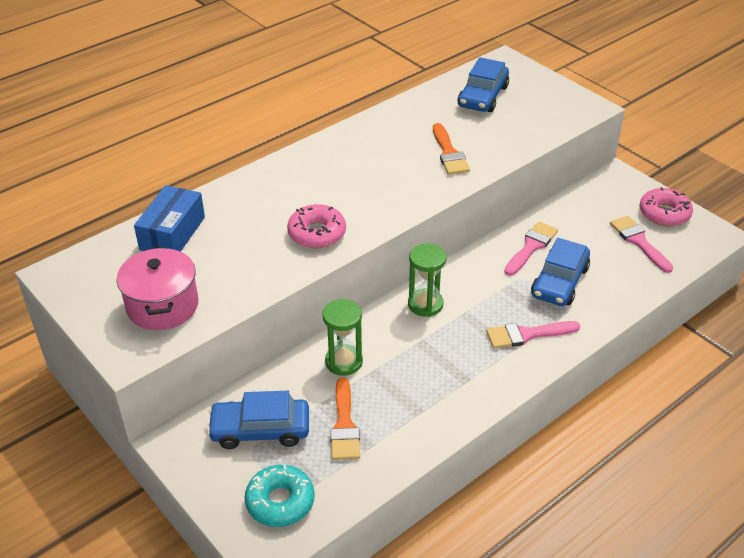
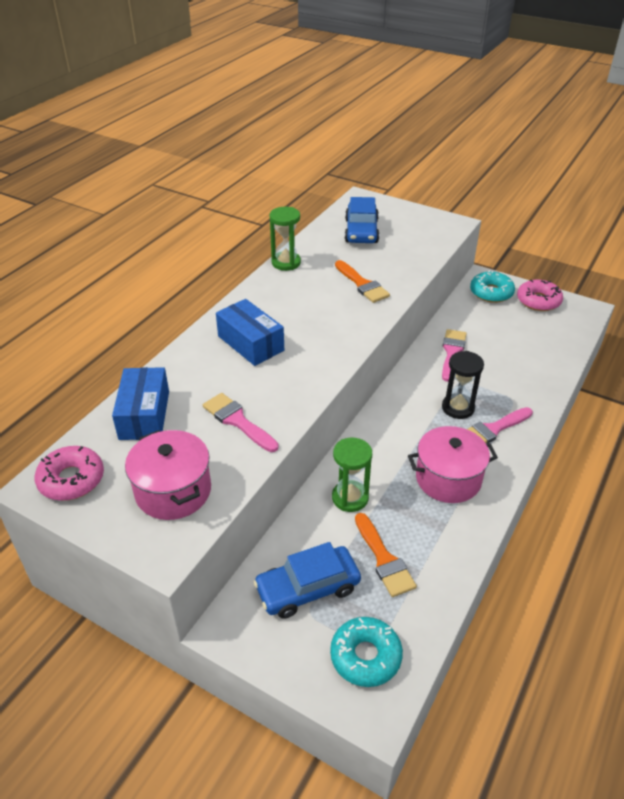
camera: 20 degrees left, 0 degrees up
pink donut [287,204,346,248] -> pink donut moved to [35,446,104,501]
green hourglass [408,244,446,317] -> green hourglass moved to [270,207,301,271]
blue car [531,238,590,306] -> none
pink brush [610,216,673,273] -> pink brush moved to [203,393,279,452]
none -> blue box [216,299,284,366]
none -> pink pot [408,426,498,503]
none -> black hourglass [442,351,484,419]
none -> turquoise donut [470,270,515,303]

